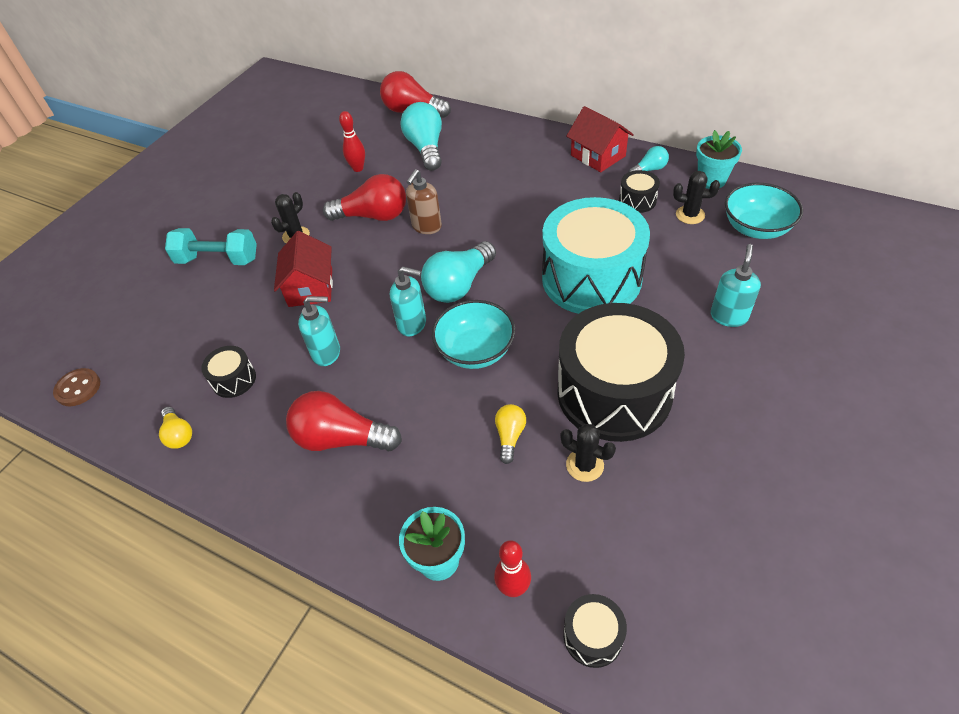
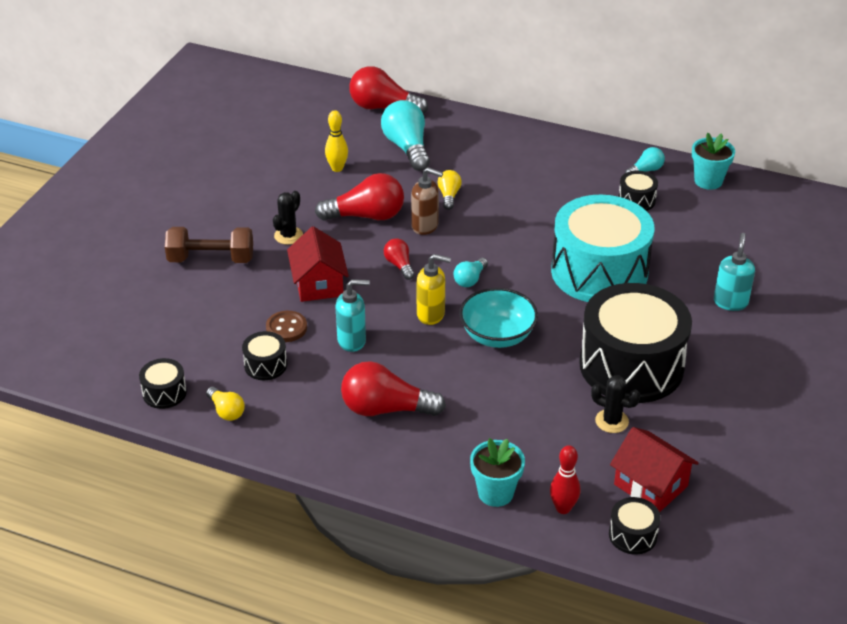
camera: 10 degrees left, 10 degrees down
brown button [53,368,100,406] -> brown button moved to [266,311,307,342]
turquoise dumbbell [165,228,257,265] -> brown dumbbell [165,227,253,263]
red bowling pin [339,111,365,172] -> yellow bowling pin [325,110,348,172]
turquoise soap dispenser [390,267,426,336] -> yellow soap dispenser [417,254,451,325]
brown soap dispenser [406,169,442,234] -> brown soap dispenser turned 90 degrees counterclockwise [411,167,443,235]
turquoise light bulb [421,241,496,303] -> turquoise light bulb [453,258,488,287], size x0.52
yellow light bulb [495,404,526,464] -> yellow light bulb moved to [438,170,462,210]
red house [567,106,634,172] -> red house moved to [610,427,699,513]
black cactus [673,171,720,224] -> none
turquoise bowl [725,183,803,239] -> none
none -> black drum [139,358,187,409]
none -> red light bulb [384,238,415,280]

